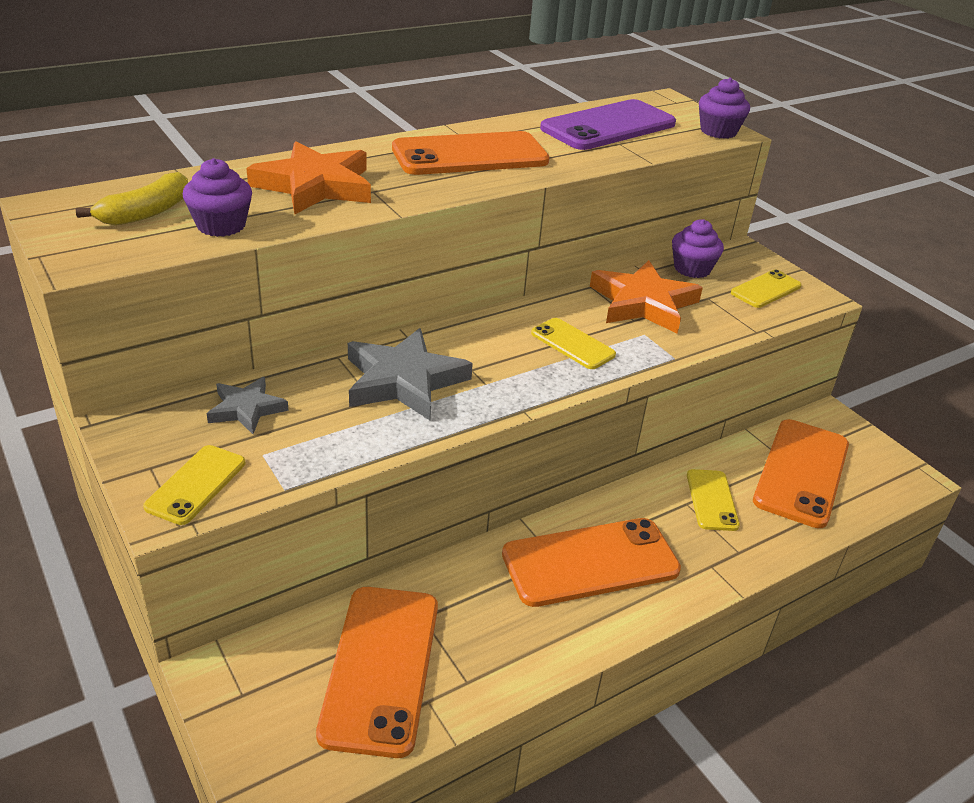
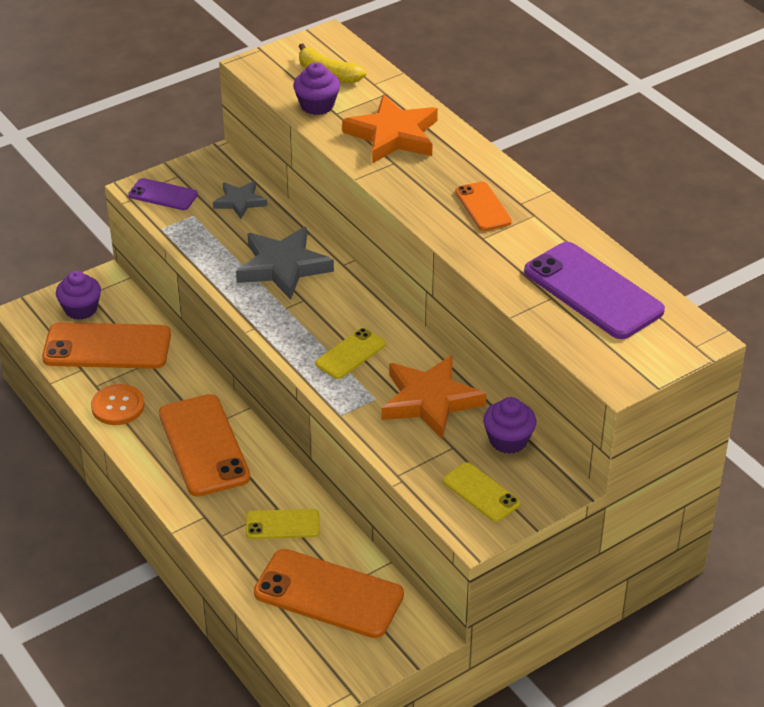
camera: 90 degrees right, 5 degrees up
yellow phone [143,445,245,525] -> purple phone [128,178,198,210]
orange phone [392,131,549,175] -> orange phone [455,181,512,231], size x0.54
purple cupcake [699,78,750,139] -> purple cupcake moved to [56,271,101,320]
none -> orange button [91,384,145,425]

